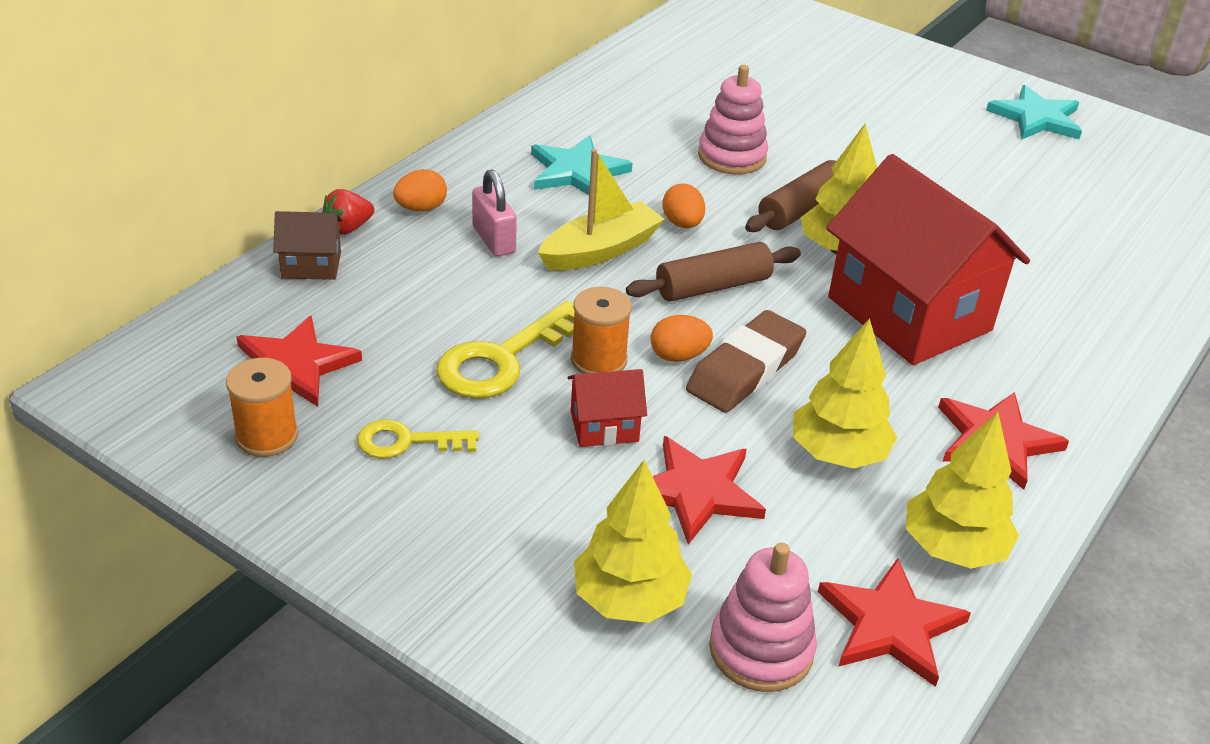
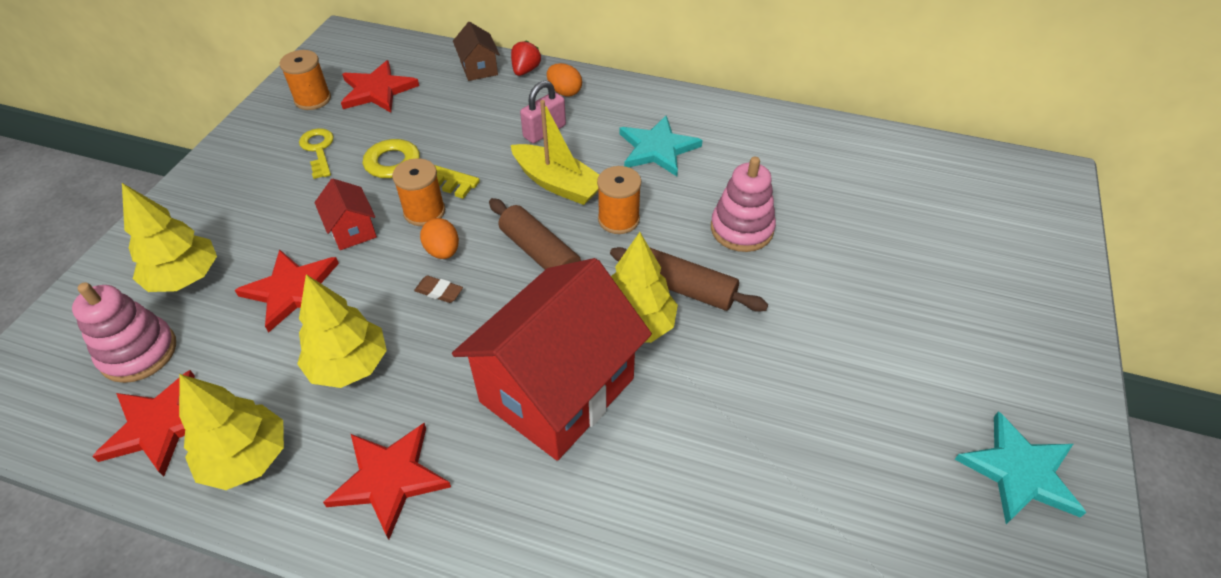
camera: 75 degrees right, 10 degrees up
red strawberry [322,189,374,235] -> red strawberry turned 75 degrees clockwise [511,41,541,76]
orange egg [662,184,705,228] -> orange spool [597,166,641,234]
brown eraser [686,310,806,413] -> brown eraser [414,276,463,303], size x0.44

